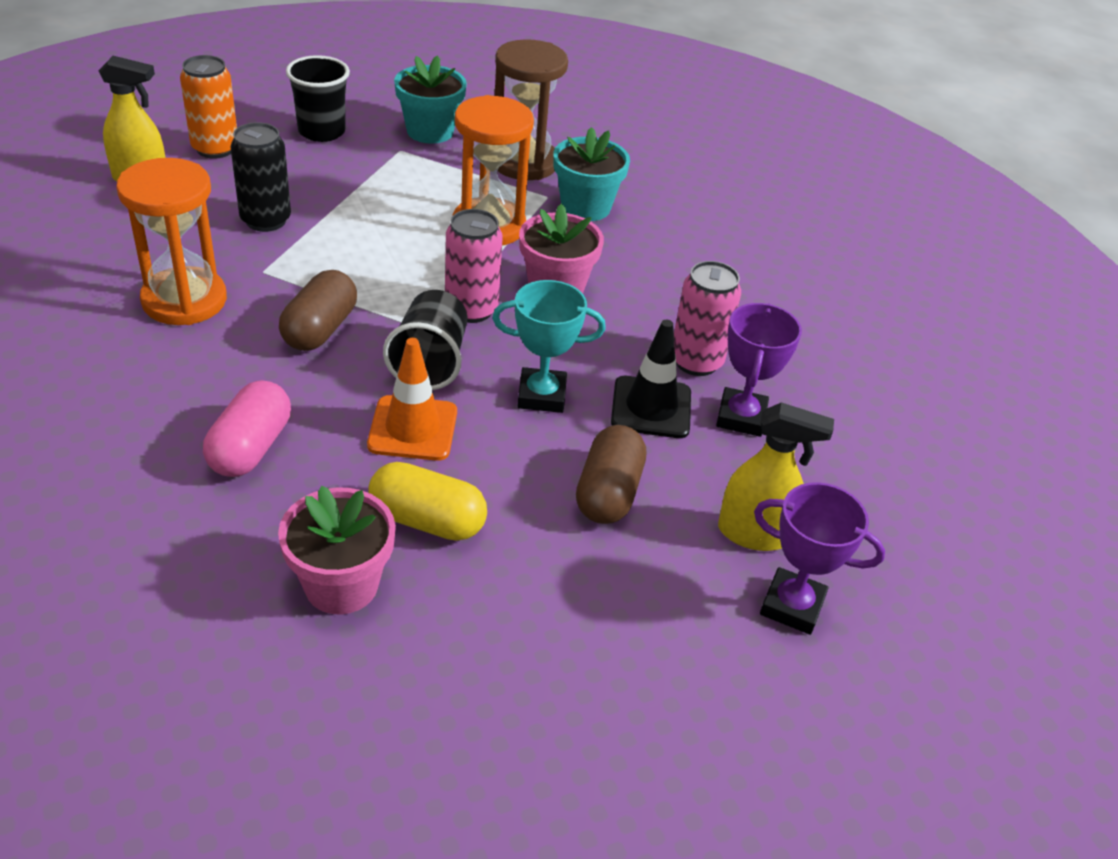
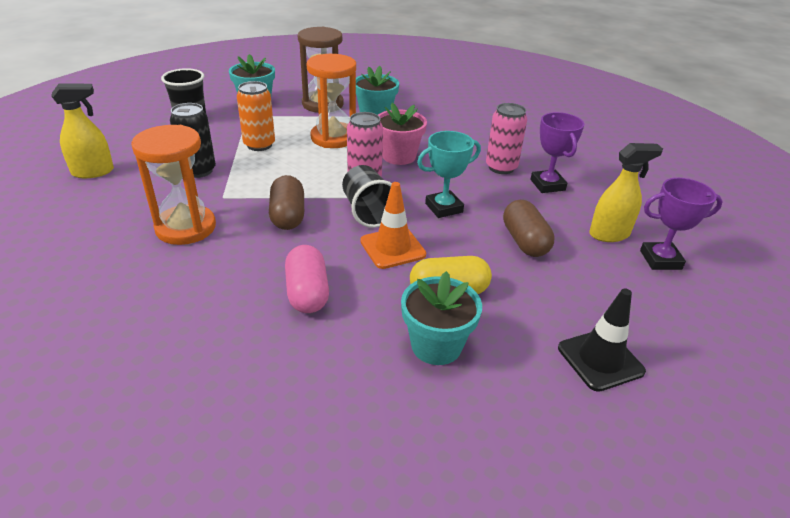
camera: 25 degrees left, 5 degrees down
orange can [180,55,237,159] -> orange can moved to [237,81,275,151]
pink flower pot [278,486,396,614] -> turquoise flower pot [401,271,482,365]
black traffic cone [611,320,691,438] -> black traffic cone moved to [558,288,646,392]

